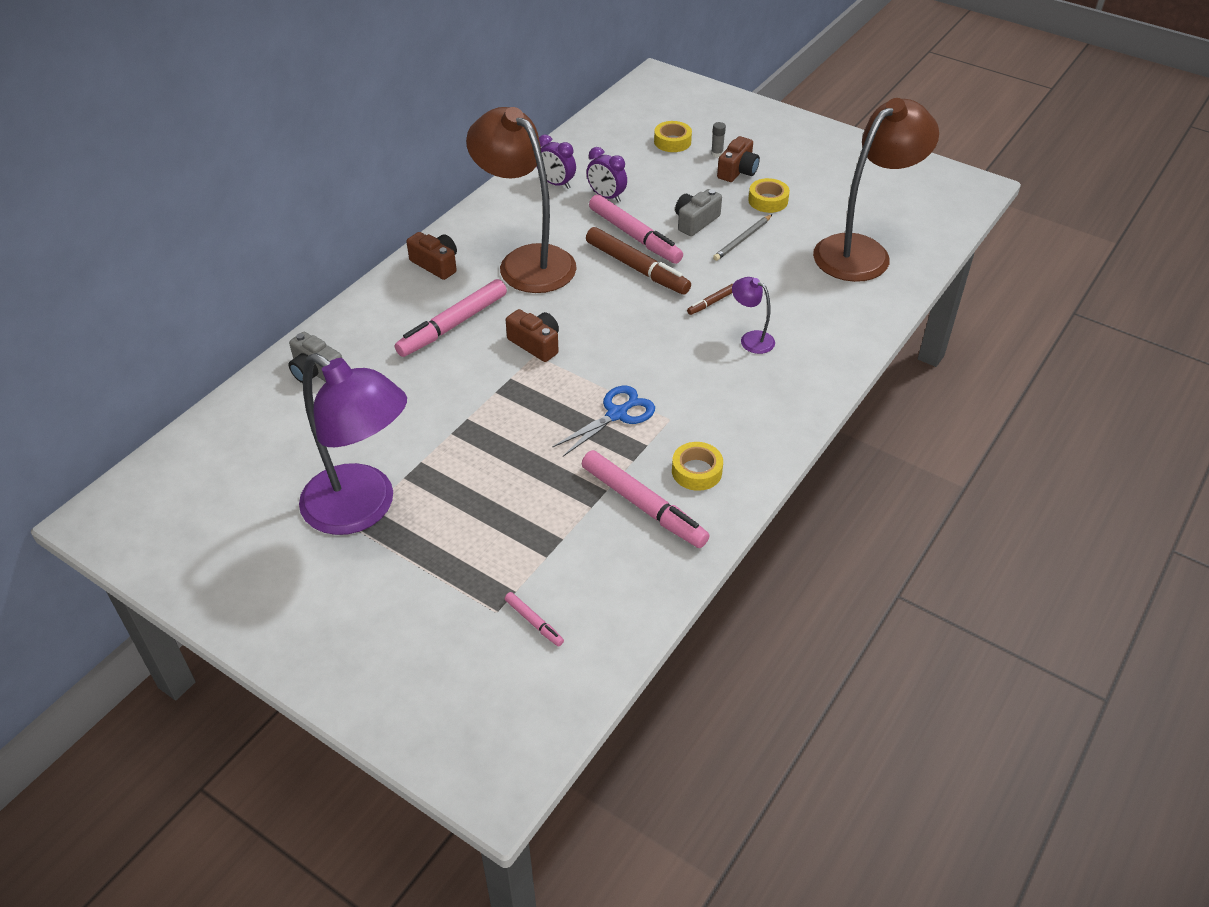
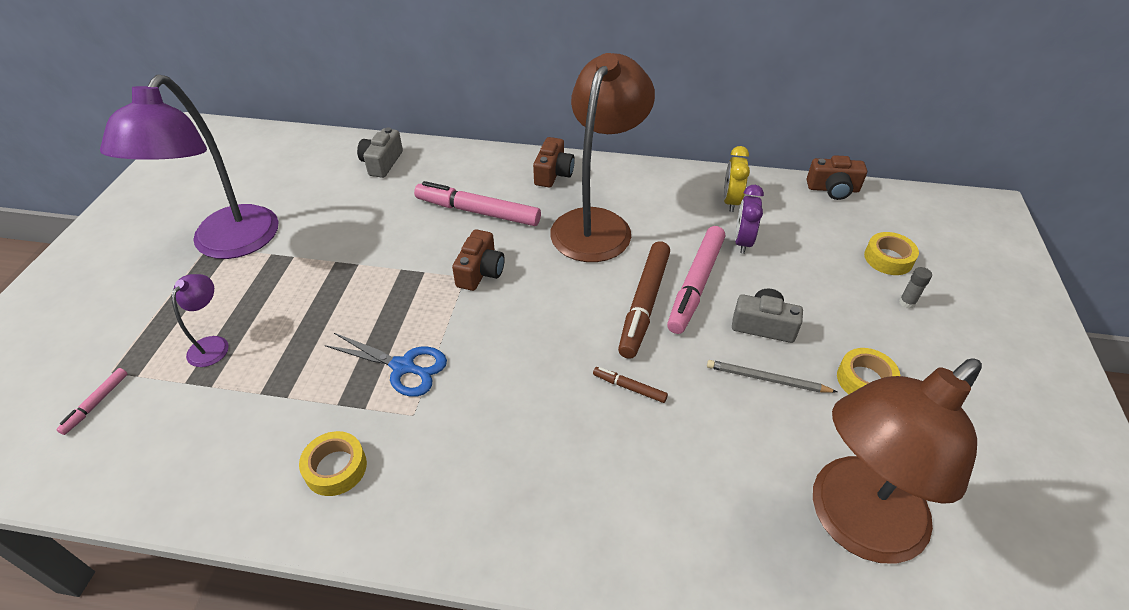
camera: 65 degrees right, 0 degrees up
purple clock [537,135,576,189] -> yellow clock [724,146,750,212]
pink marker [582,450,710,548] -> none
brown camera [717,136,760,182] -> brown camera moved to [807,155,867,200]
purple lamp [732,277,775,354] -> purple lamp moved to [171,274,229,367]
brown lamp [813,98,939,282] -> brown lamp turned 120 degrees clockwise [813,359,982,564]

